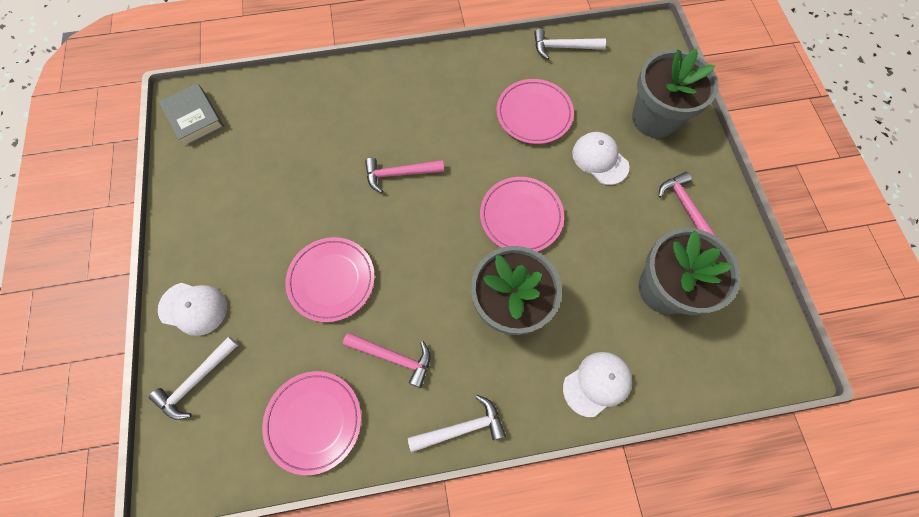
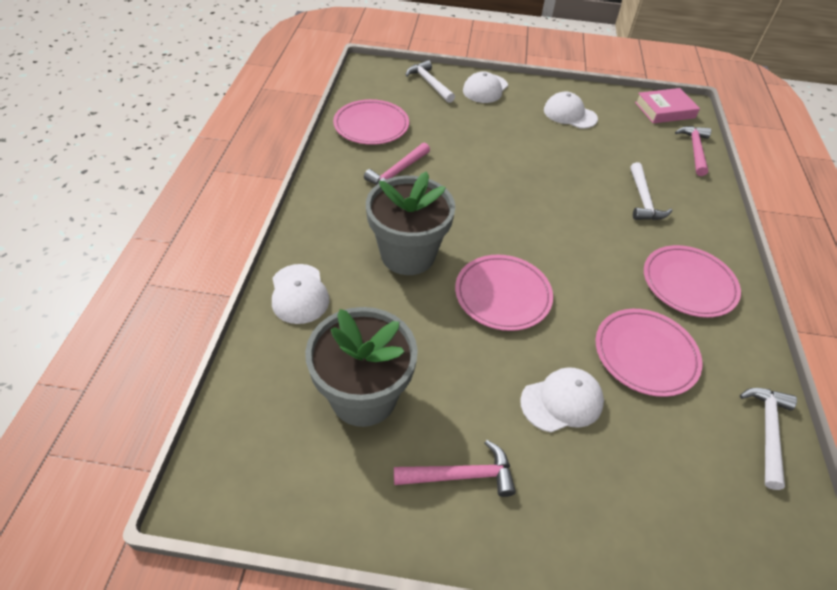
camera: 105 degrees right, 20 degrees down
grey book [159,83,224,146] -> pink book [635,88,700,123]
pink plate [285,237,375,322] -> pink plate moved to [644,245,741,318]
pink hammer [365,158,444,193] -> pink hammer moved to [675,126,711,176]
white hammer [408,395,506,453] -> white hammer moved to [630,162,673,220]
grey flower pot [632,49,719,138] -> none
none -> white cap [544,92,598,129]

